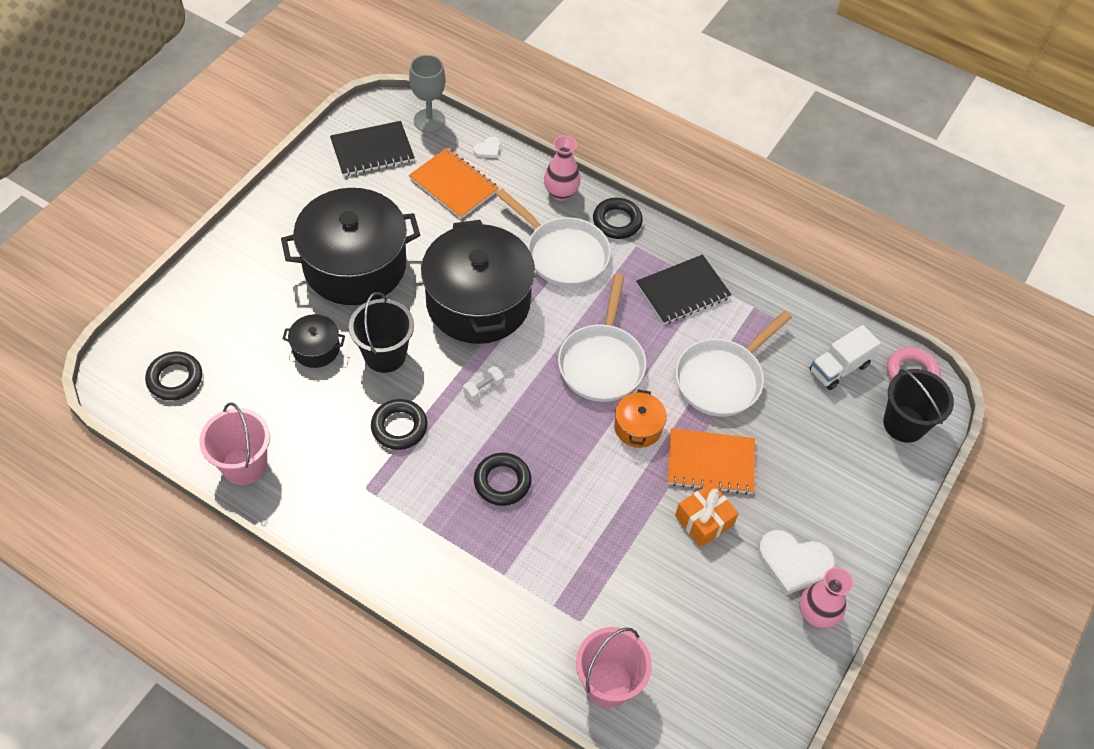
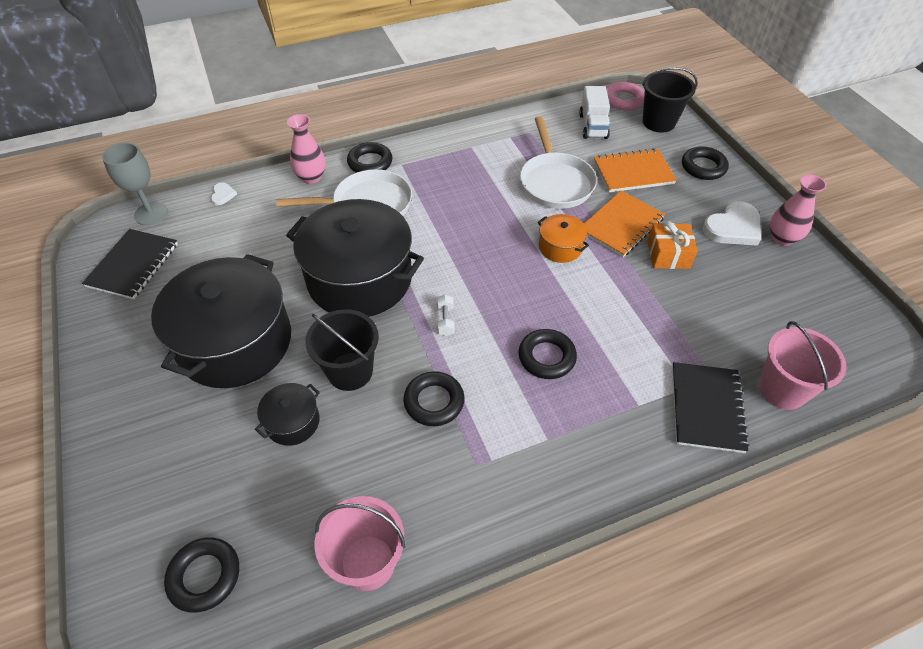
camera: 50 degrees left, 5 degrees down
orange notebook [409,148,499,219] -> orange notebook moved to [594,148,677,192]
white pan [558,274,646,402] -> none
black notebook [636,255,732,324] -> black notebook moved to [672,362,750,453]
none -> black ring [682,146,729,180]

